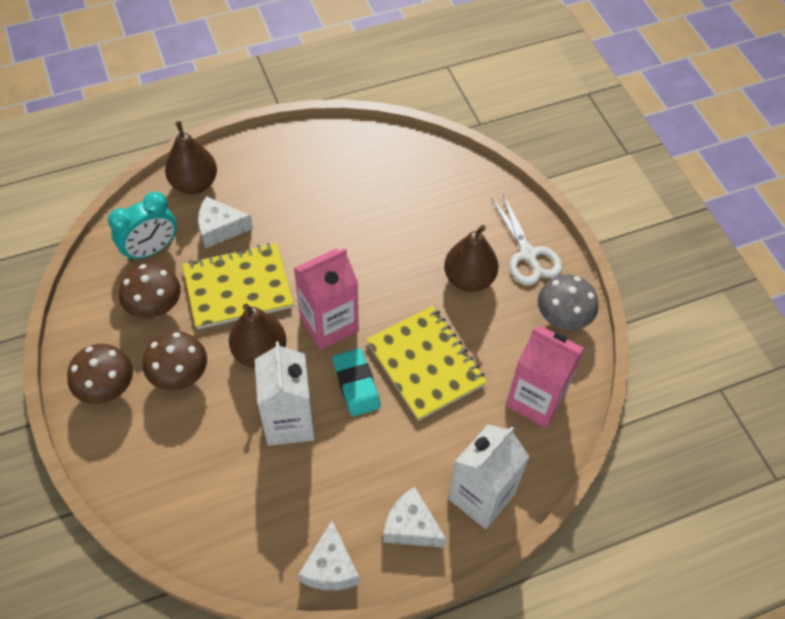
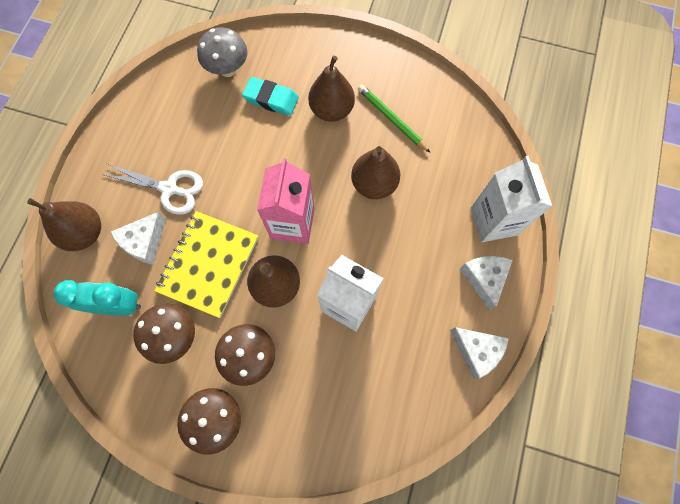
camera: 50 degrees left, 15 degrees up
turquoise clock [108,191,177,261] -> turquoise clock turned 90 degrees counterclockwise [53,280,141,316]
turquoise eraser [333,348,381,416] -> turquoise eraser moved to [242,77,299,116]
yellow notebook [366,306,487,421] -> brown pear [351,146,400,199]
white cheese [383,487,447,548] -> white cheese turned 105 degrees clockwise [460,256,512,310]
white scissors [491,194,562,285] -> white scissors moved to [102,164,203,215]
pink carton [506,326,585,428] -> none
grey mushroom [538,274,599,330] -> grey mushroom moved to [197,27,248,77]
none -> green pencil [358,85,431,153]

